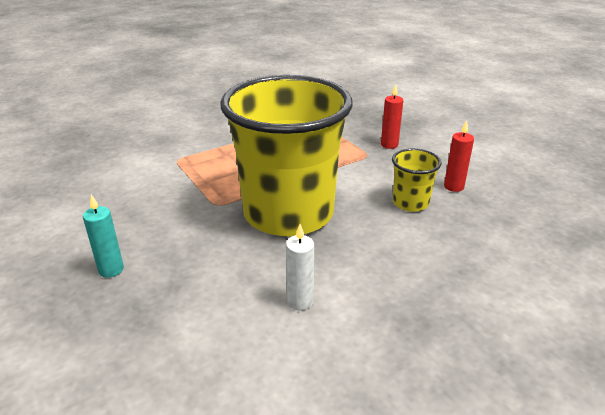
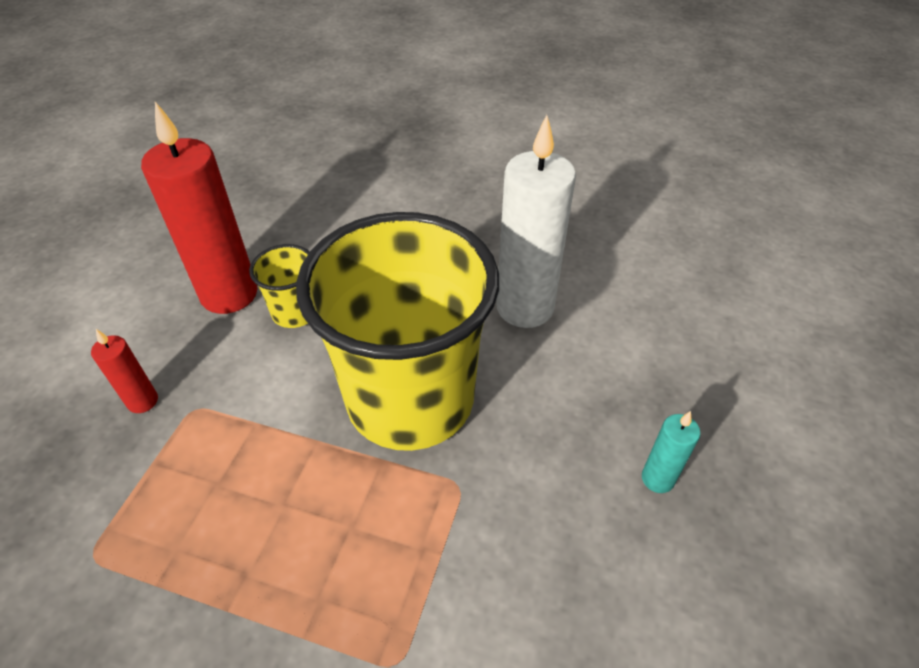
camera: 130 degrees left, 15 degrees up
white candle [286,224,314,310] -> white candle [496,115,576,328], size x2.16
red candle [444,120,474,192] -> red candle [141,102,258,314], size x2.16

